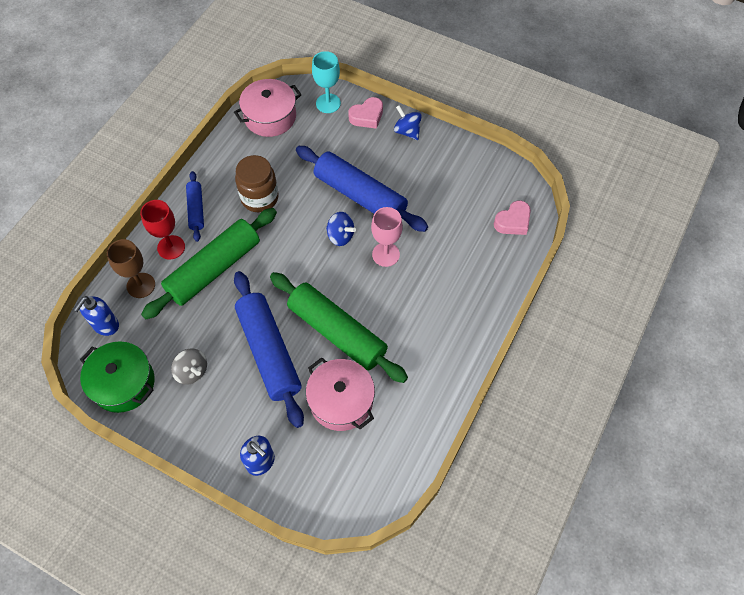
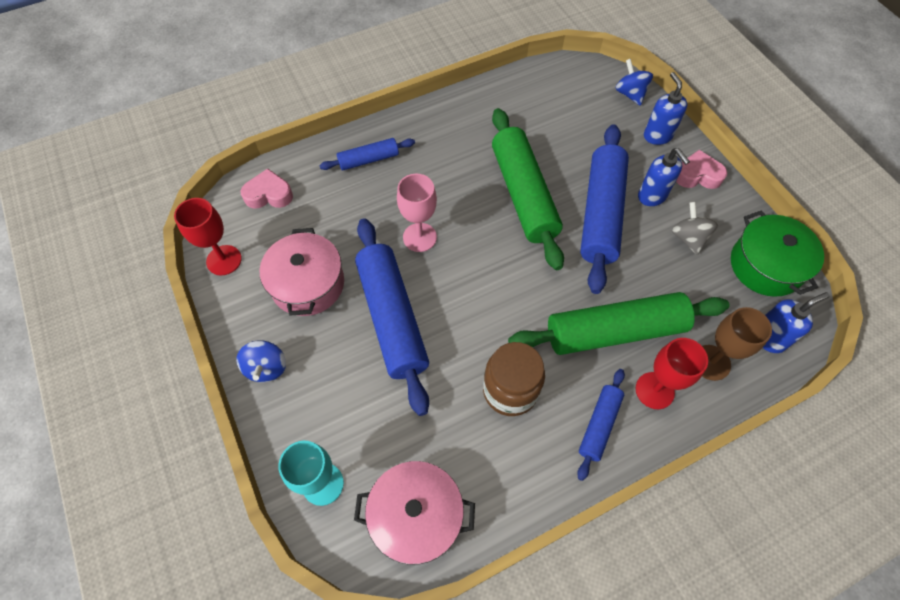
camera: 145 degrees left, 0 degrees up
pink pot [306,357,375,431] -> pink pot moved to [259,228,344,316]
blue spinning top [326,212,356,246] -> blue spinning top moved to [615,59,653,106]
pink heart [348,97,383,129] -> pink heart moved to [676,150,727,189]
none -> red goblet [174,198,242,275]
none -> blue rolling pin [319,138,415,171]
none -> blue soap dispenser [638,148,690,206]

